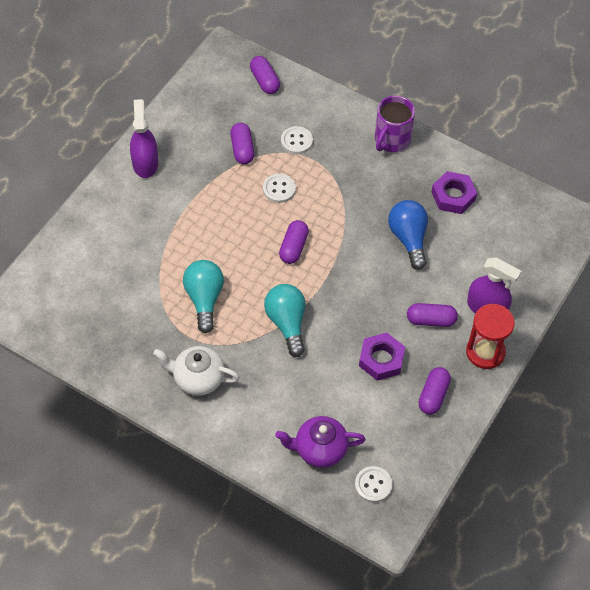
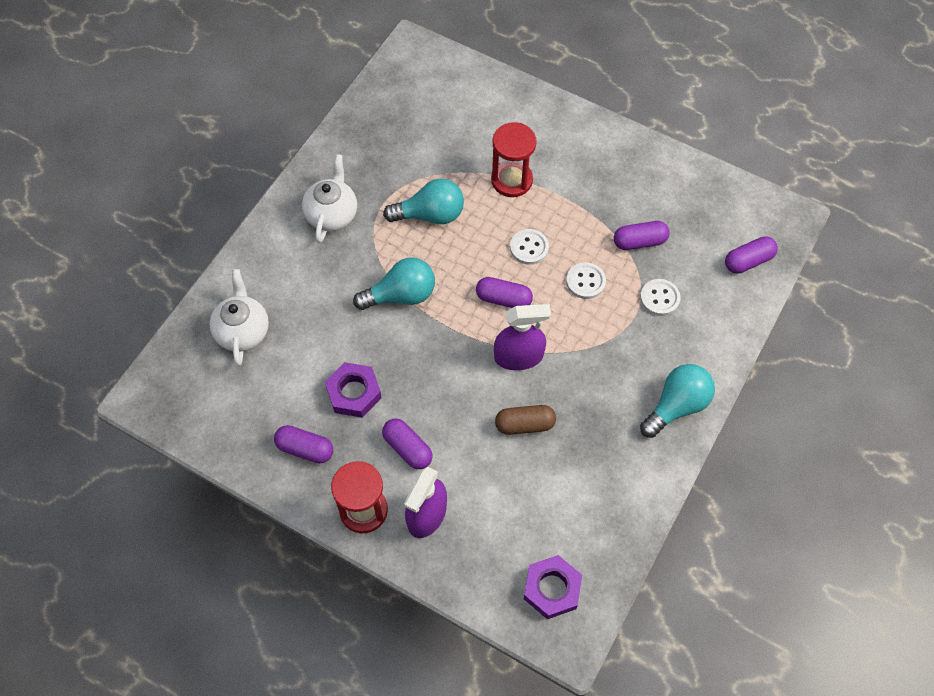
camera: 90 degrees right, 5 degrees up
purple spray bottle [130,99,158,178] -> purple spray bottle moved to [494,304,551,370]
purple teapot [275,416,366,468] -> white teapot [210,269,269,366]
white button [355,466,392,503] -> white button moved to [510,229,549,265]
purple mug [375,96,415,152] -> turquoise light bulb [640,364,715,438]
blue light bulb [388,200,428,270] -> brown capsule [495,405,556,435]
purple capsule [407,303,458,327] -> purple capsule turned 45 degrees counterclockwise [382,418,433,469]
purple nut [432,171,477,214] -> purple nut moved to [524,555,582,619]
none -> red hourglass [491,122,537,197]

